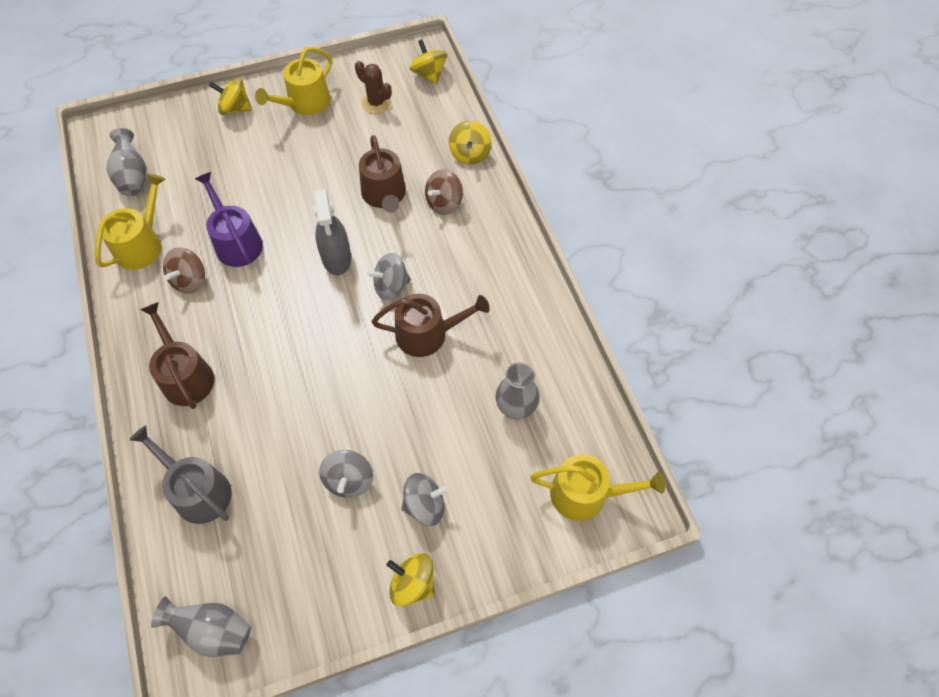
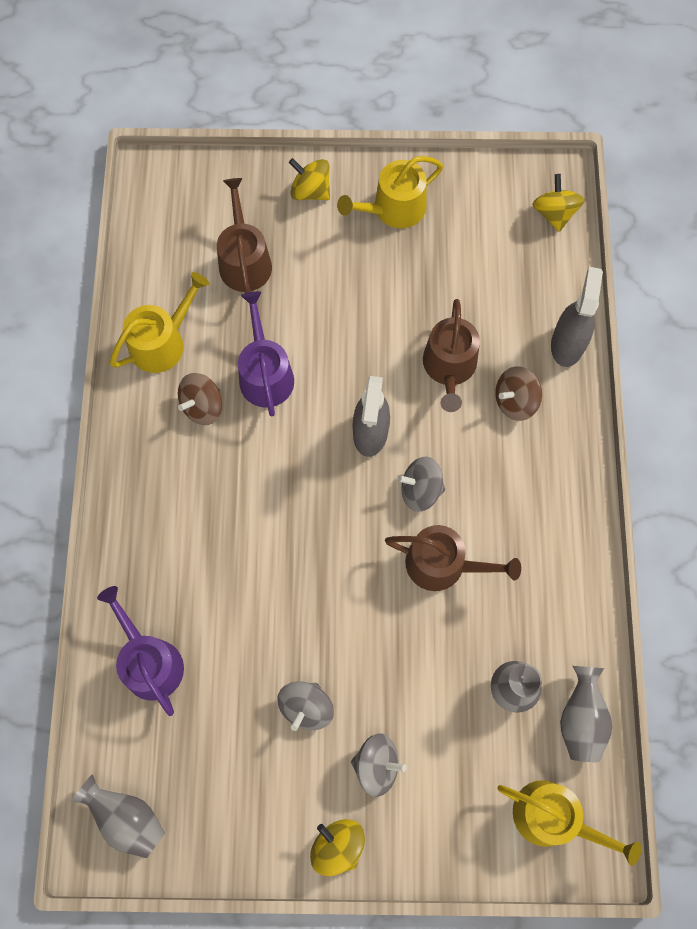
camera: 20 degrees right, 10 degrees up
grey vase [106,128,147,196] -> grey vase moved to [560,666,612,762]
grey watering can [129,425,232,524] -> purple watering can [97,586,184,716]
brown watering can [140,302,214,409] -> brown watering can moved to [217,178,272,293]
brown cactus [355,61,392,114] -> none
yellow spinning top [449,120,492,165] -> grey spray bottle [551,267,603,367]

